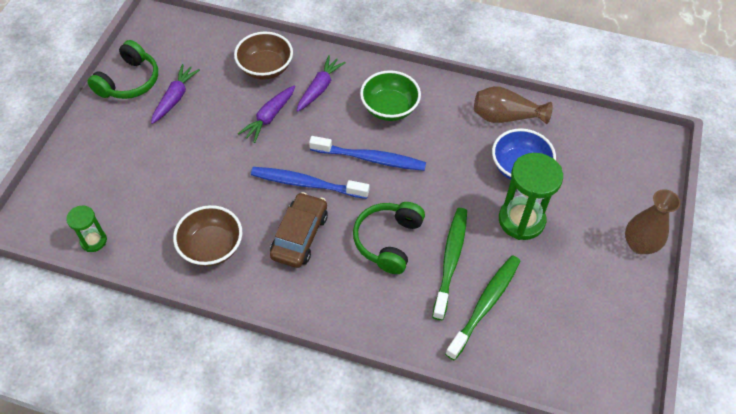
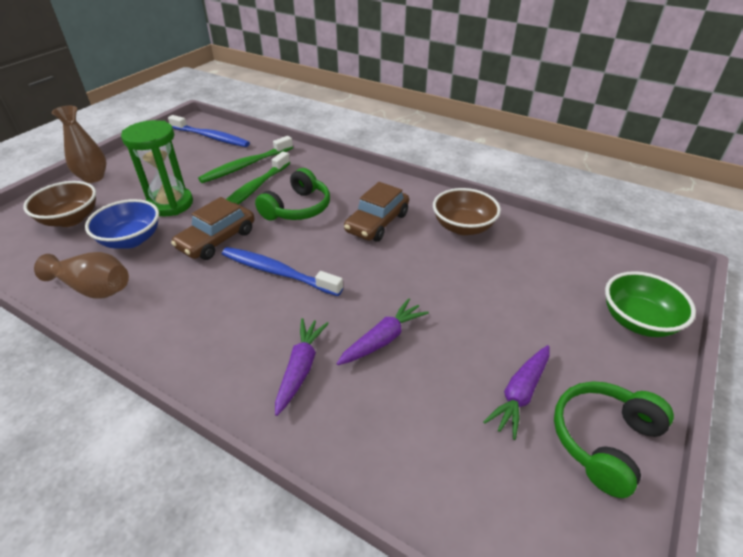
camera: 165 degrees left, 15 degrees down
green hourglass [66,206,107,252] -> none
brown bowl [234,32,293,80] -> brown bowl moved to [23,181,96,227]
blue toothbrush [251,167,369,199] -> blue toothbrush moved to [168,115,250,147]
purple carrot [297,55,346,112] -> purple carrot turned 150 degrees clockwise [275,318,329,416]
green bowl [360,70,421,121] -> green bowl moved to [605,271,696,337]
none -> brown car [171,197,254,260]

